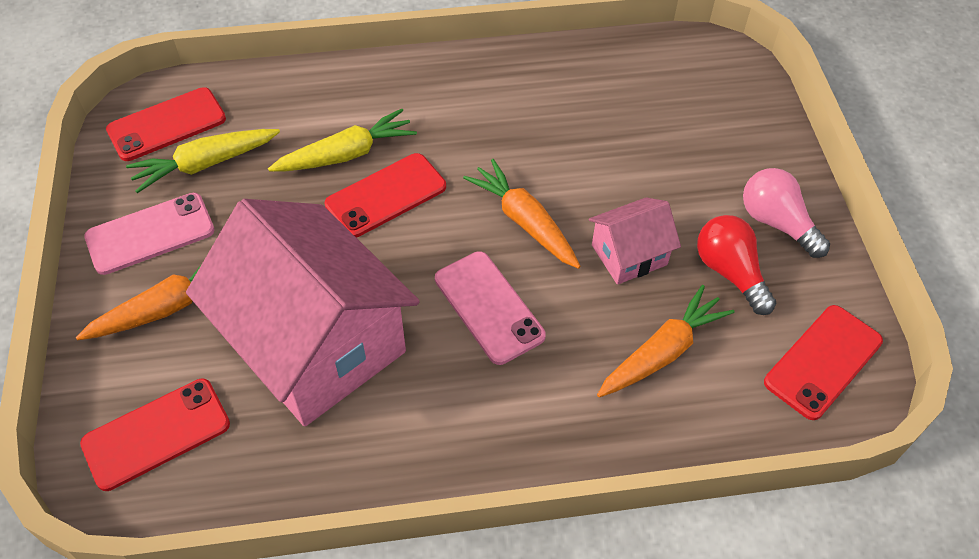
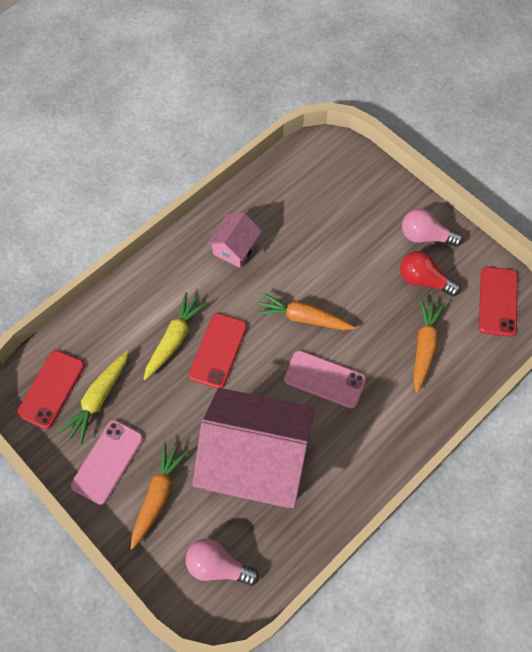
camera: 35 degrees left, 10 degrees up
red phone [80,379,230,491] -> pink light bulb [186,539,259,586]
pink house [589,197,681,285] -> pink house moved to [207,212,262,268]

